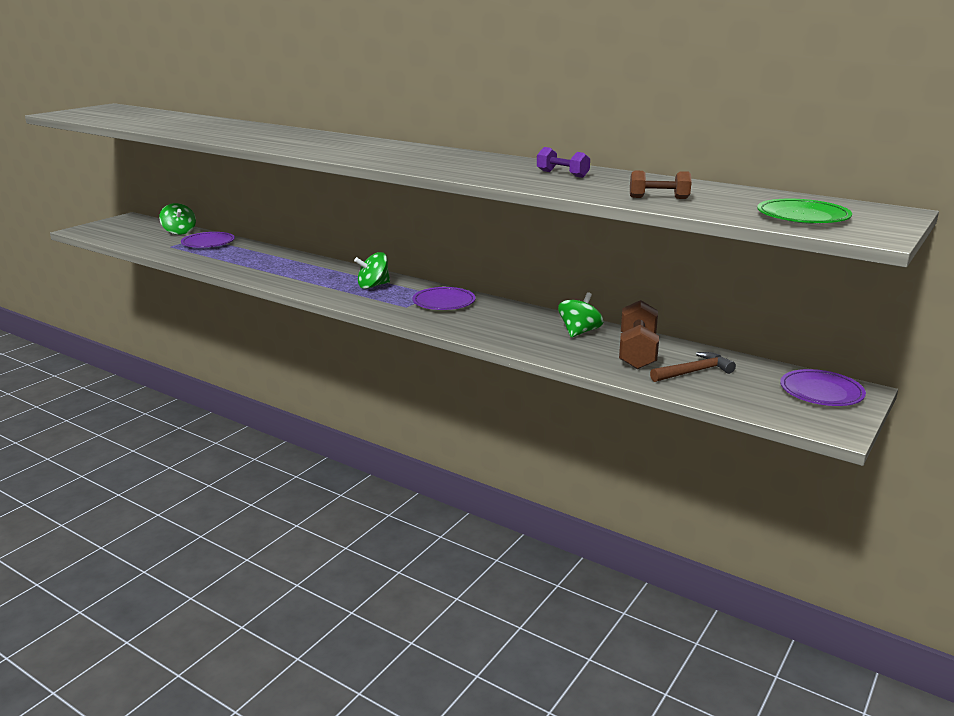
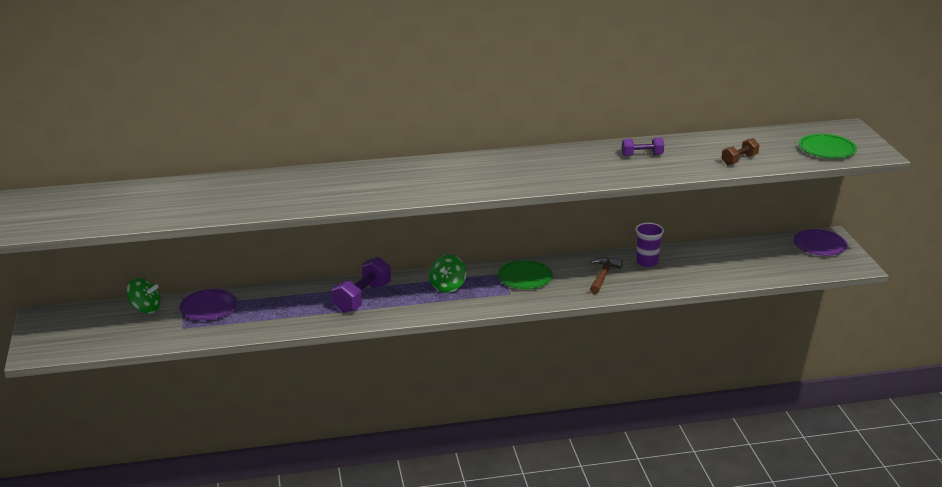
camera: 45 degrees left, 5 degrees up
purple plate [412,287,476,310] -> green plate [498,260,553,289]
green spinning top [558,292,603,338] -> purple cup [635,223,664,267]
brown dumbbell [619,300,659,369] -> none
brown hammer [650,352,736,382] -> brown hammer moved to [590,257,623,294]
none -> purple dumbbell [332,257,391,313]

